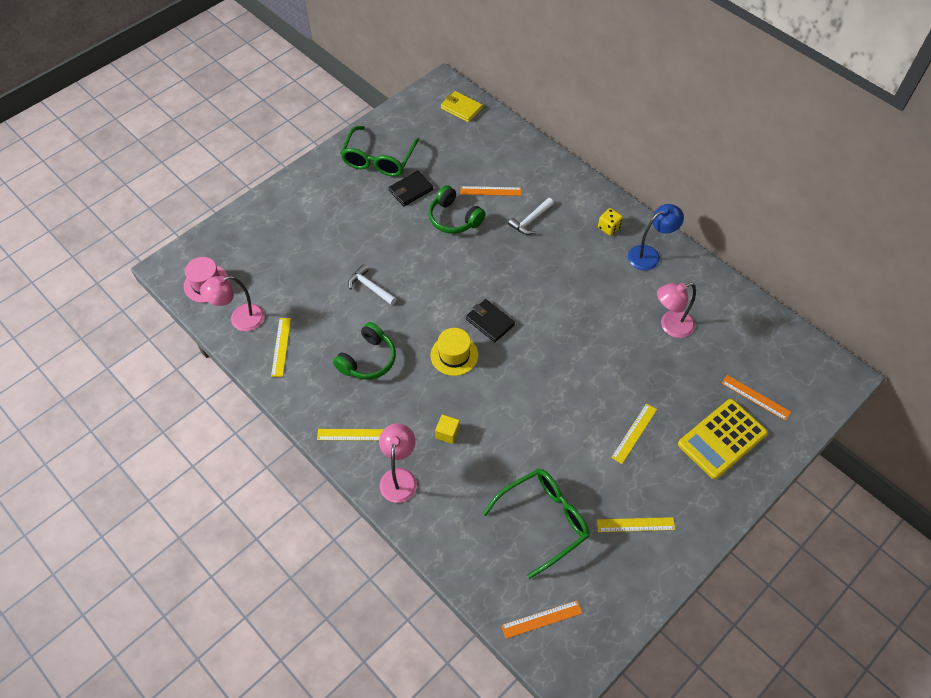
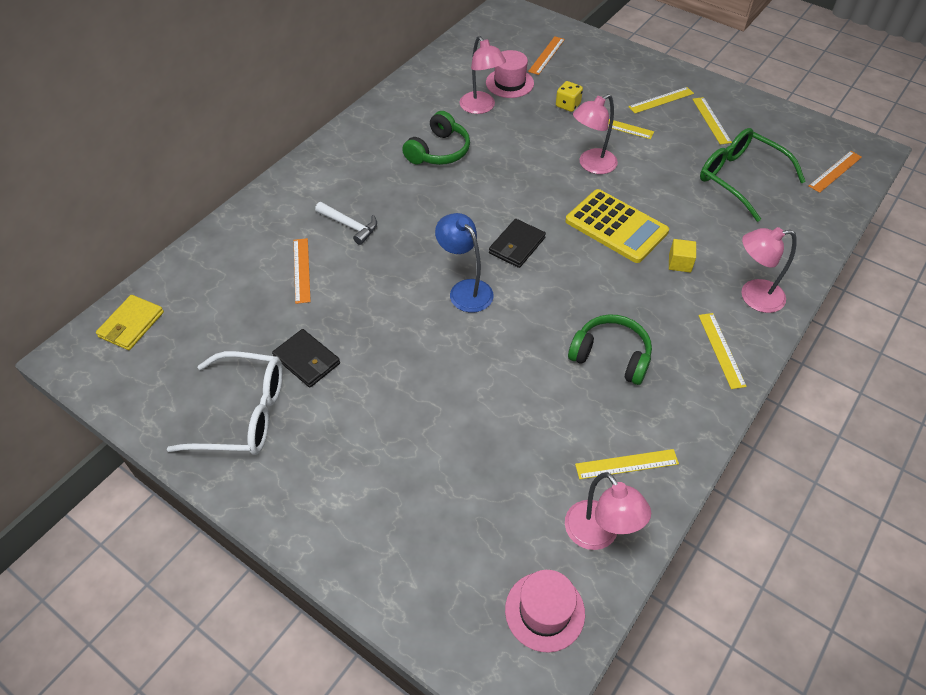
camera: 100 degrees left, 5 degrees down
green glasses [340,126,420,177] -> white glasses [166,351,283,455]
white hammer [348,265,397,305] -> none
green headphones [428,185,486,234] -> green headphones moved to [402,111,470,165]
yellow hat [430,328,478,376] -> none
orange ruler [501,600,582,639] -> orange ruler turned 75 degrees clockwise [809,151,862,193]
yellow dice [598,208,623,236] -> yellow dice moved to [556,81,583,112]
blue lamp [628,204,684,271] -> blue lamp moved to [435,213,494,313]
yellow calculator [678,399,768,479] -> yellow calculator moved to [565,189,669,263]
none -> pink hat [486,50,534,98]
none -> pink lamp [573,94,618,174]
none -> yellow ruler [628,87,694,113]

